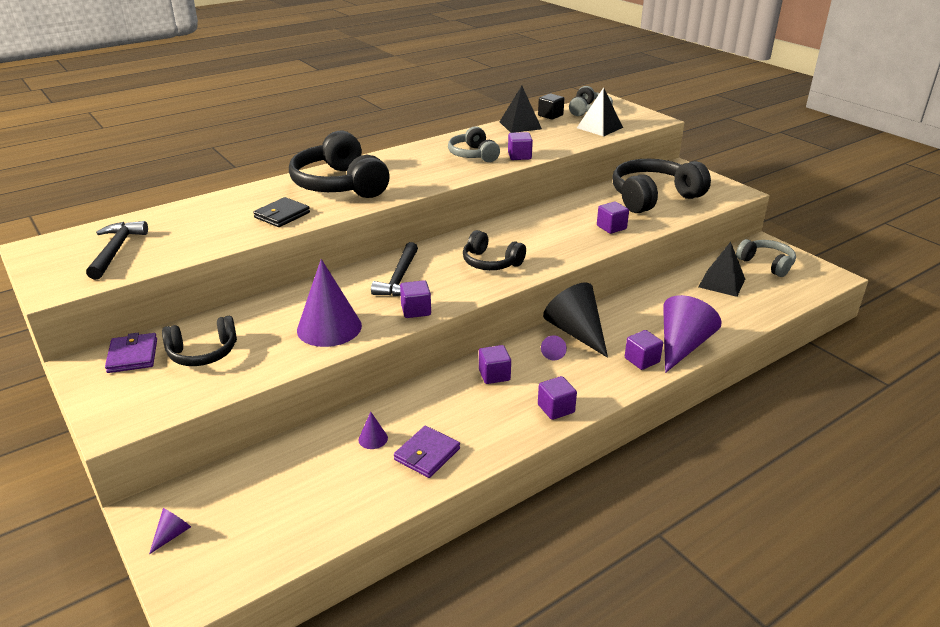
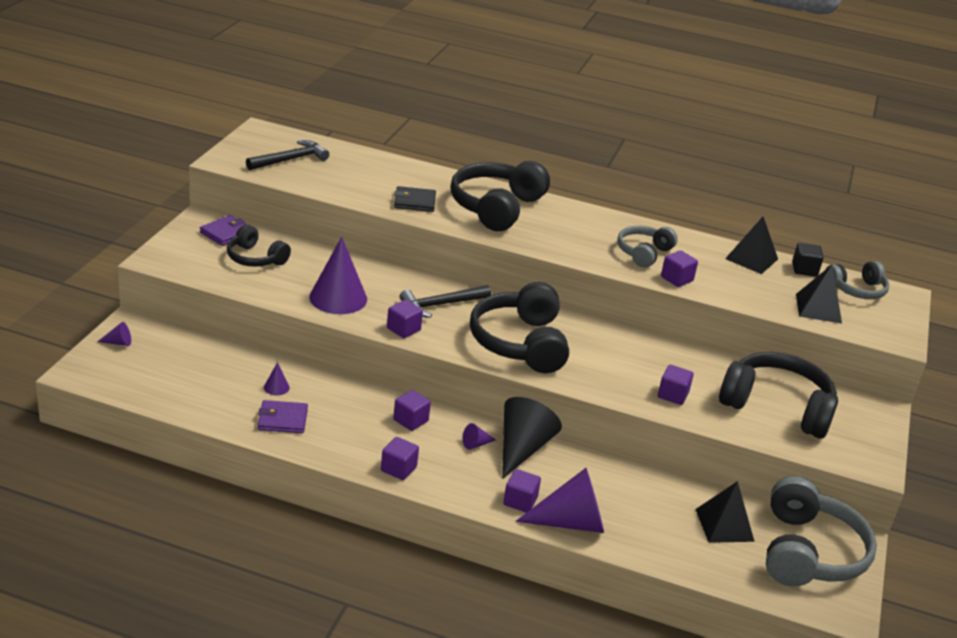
camera: 50 degrees right, 0 degrees up
black headphones [463,230,526,270] -> black headphones [470,282,569,373], size x1.74
grey headphones [736,239,796,277] -> grey headphones [766,476,877,586], size x1.74

